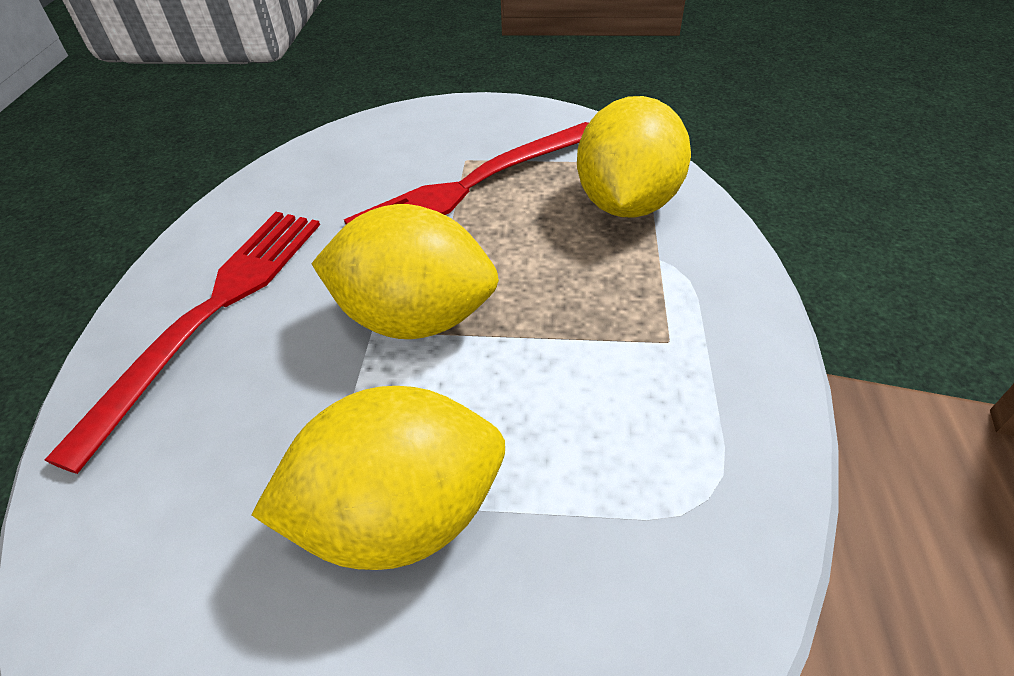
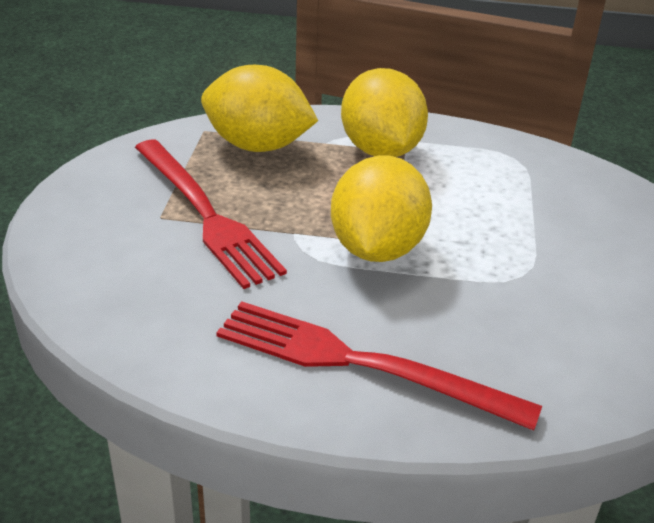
camera: 90 degrees left, 10 degrees down
yellow lemon [252,386,505,570] -> yellow lemon moved to [341,68,428,157]

